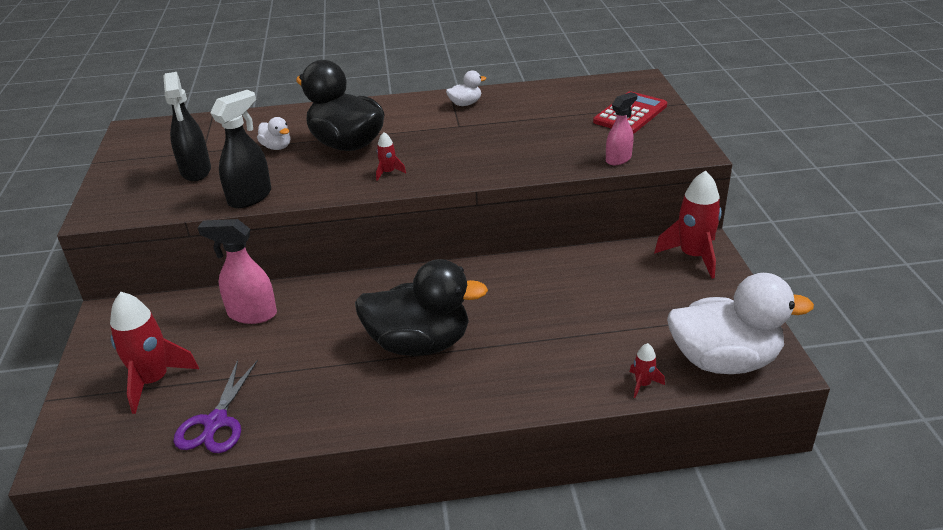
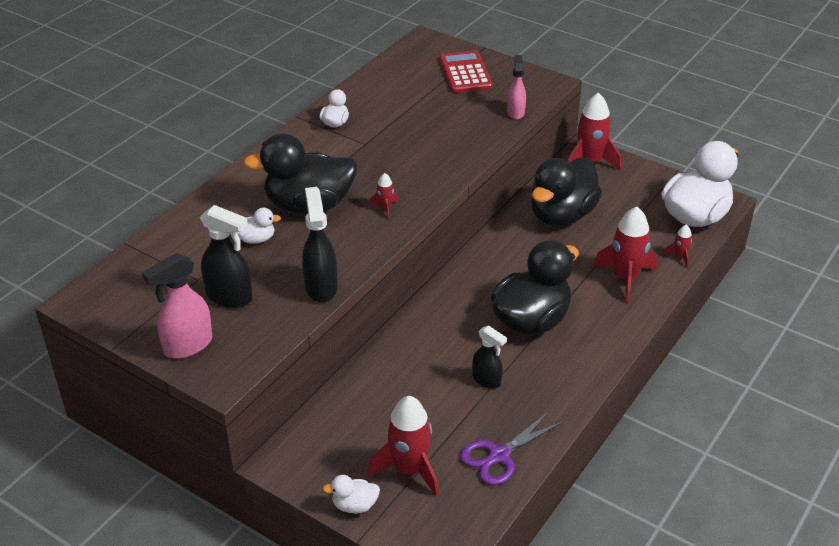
camera: 50 degrees left, 5 degrees up
purple scissors [174,360,258,453] -> purple scissors turned 90 degrees clockwise [460,412,563,485]
pink spray bottle [198,219,277,324] -> pink spray bottle moved to [142,253,212,359]
none -> white duck [323,475,380,513]
none -> black spray bottle [472,325,507,389]
none -> black duck [531,157,602,226]
none -> red rocket [594,207,657,303]

